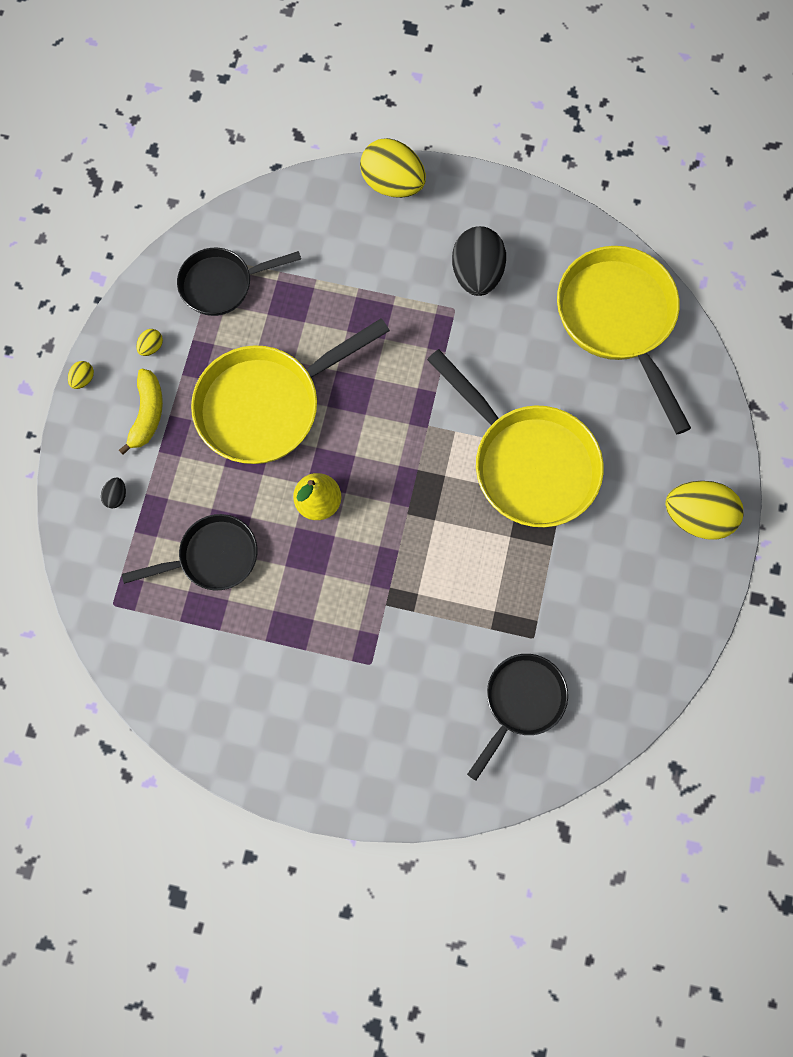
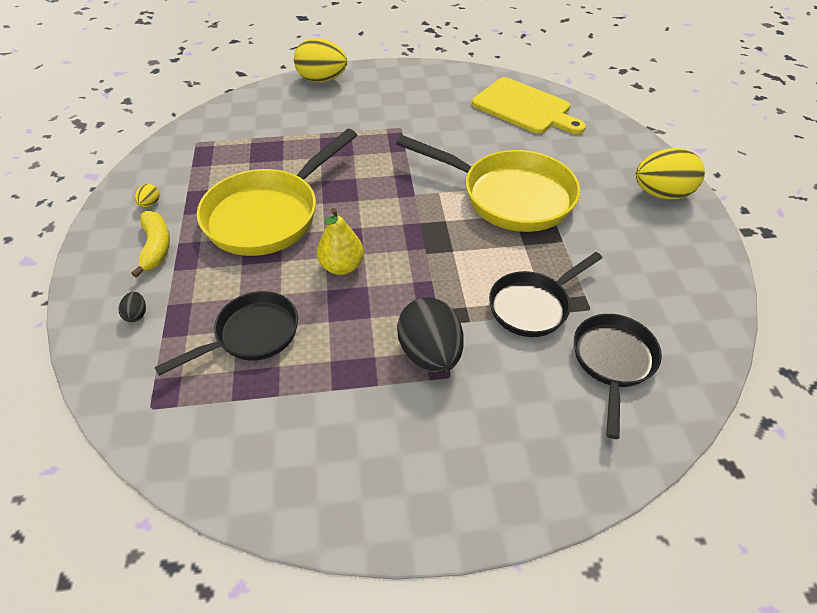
camera: 20 degrees left, 25 degrees down
yellow egg [68,361,94,389] -> none
black pan [177,248,301,316] -> black pan moved to [489,252,602,337]
black egg [452,226,506,296] -> black egg moved to [397,297,464,373]
yellow pan [557,246,691,434] -> yellow cutting board [472,77,586,134]

